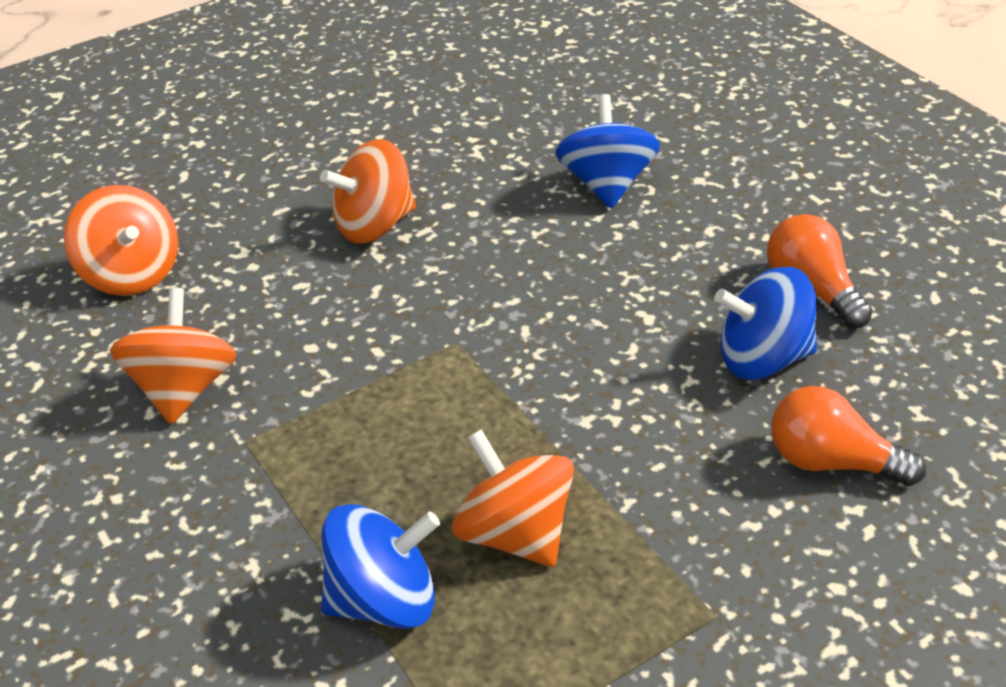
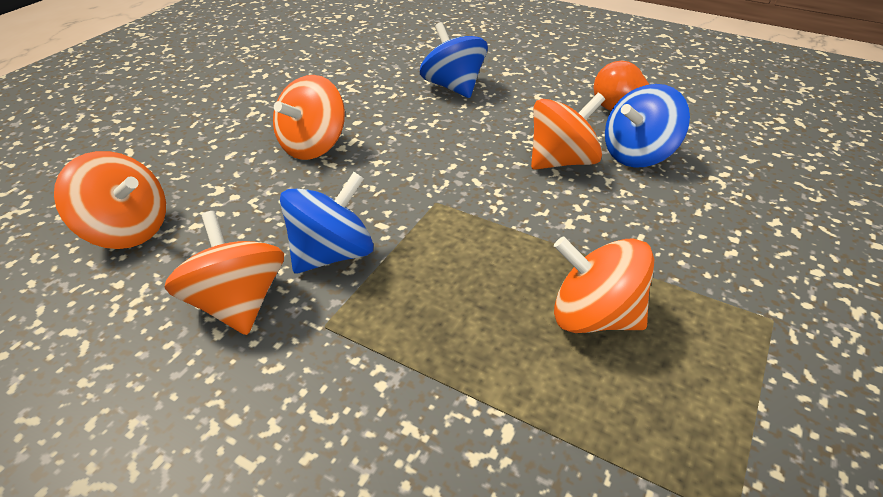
camera: 30 degrees left, 0 degrees up
blue spinning top [321,504,440,629] -> blue spinning top moved to [280,172,374,273]
orange light bulb [771,386,926,486] -> none
none -> orange spinning top [531,93,605,170]

